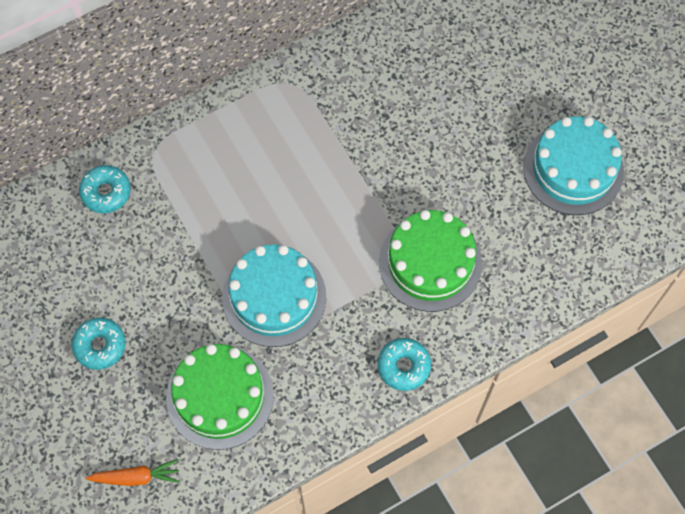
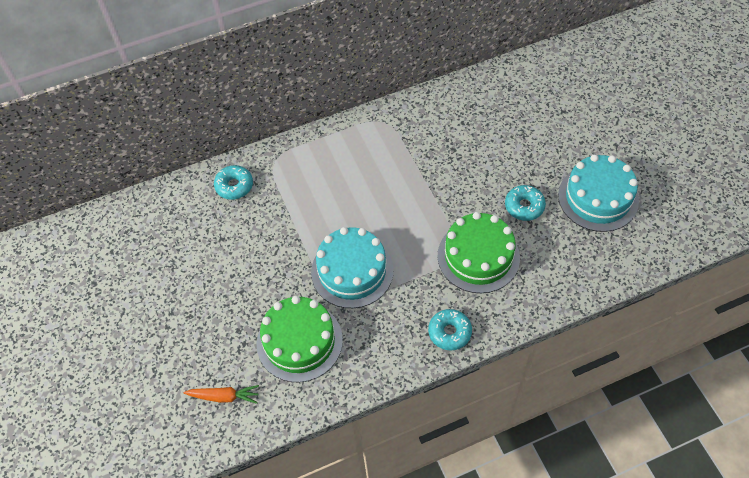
camera: 10 degrees right, 10 degrees down
turquoise donut [72,318,126,370] -> turquoise donut moved to [505,185,546,221]

